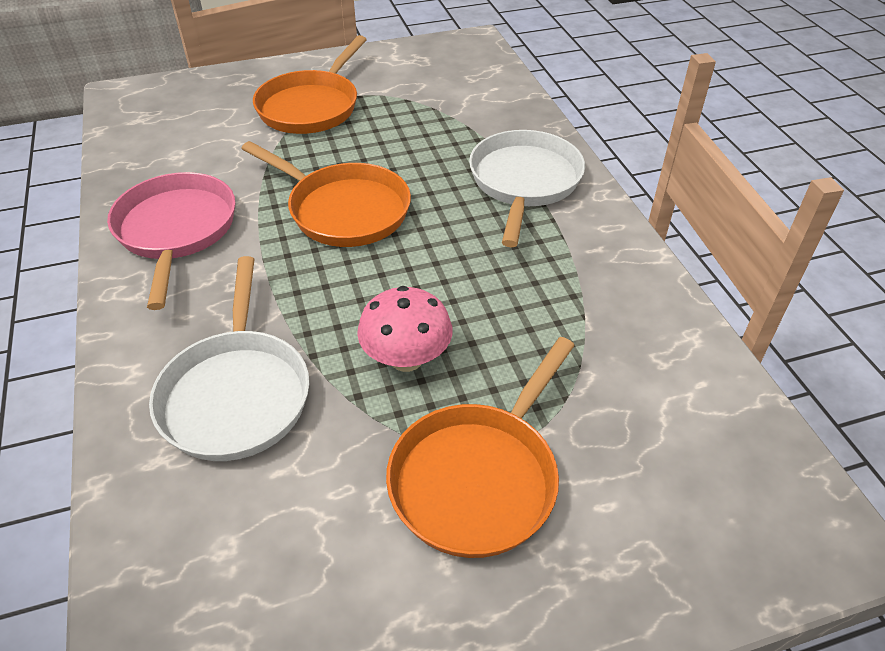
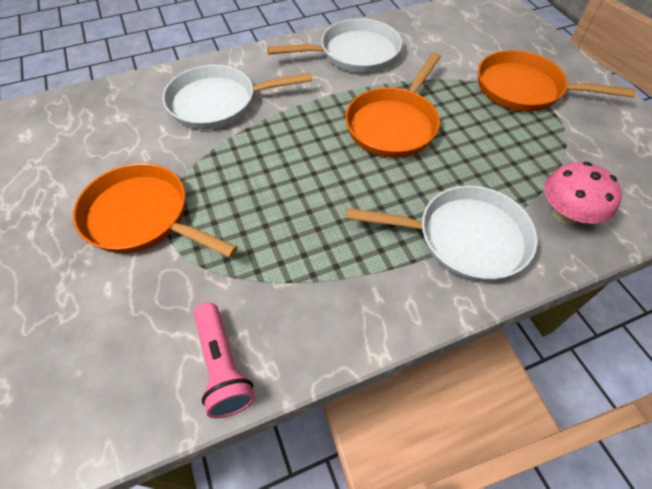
camera: 85 degrees right, 10 degrees up
pink pan [107,172,236,310] -> white pan [267,18,402,73]
pink mushroom [357,286,453,372] -> pink mushroom moved to [544,162,622,225]
none -> pink flashlight [194,302,255,418]

